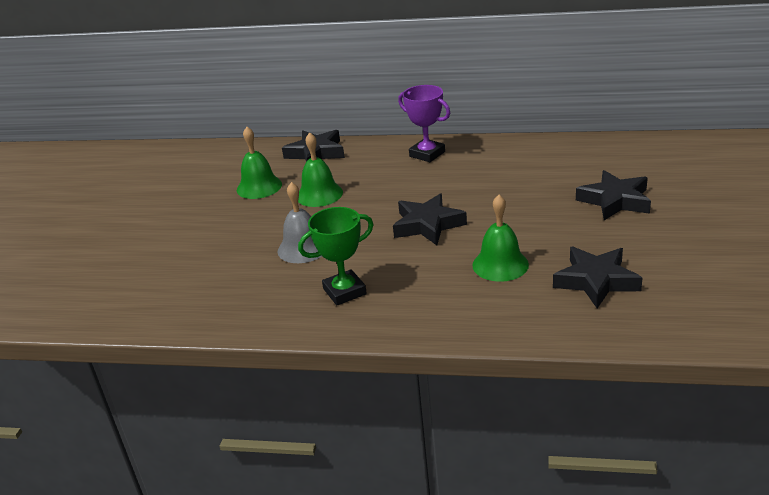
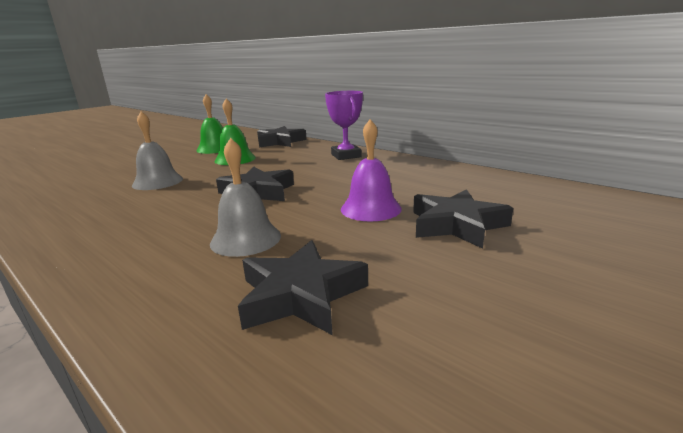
camera: 30 degrees right, 10 degrees down
green trophy [298,207,374,305] -> none
green bell [472,195,529,282] -> grey bell [210,138,281,257]
none -> purple bell [341,119,402,222]

